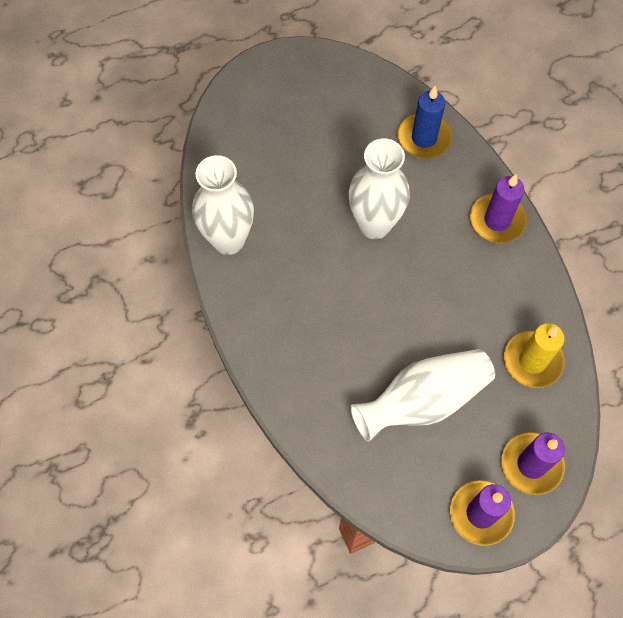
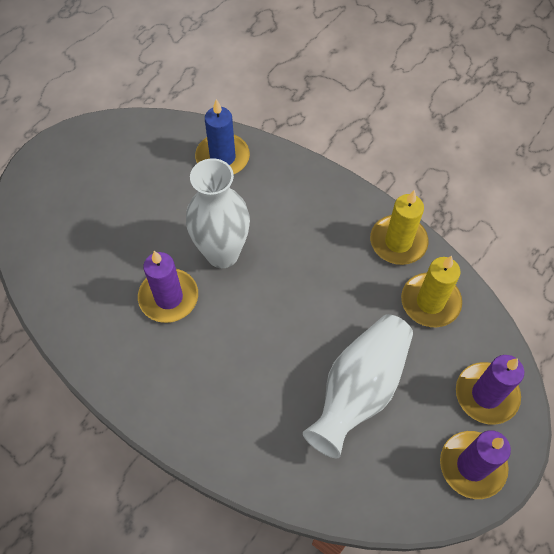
camera: 30 degrees left, 5 degrees down
white vase [192,155,254,255] -> none
purple candle [470,174,527,243] -> purple candle moved to [138,251,198,323]
none -> yellow candle [370,190,428,265]

